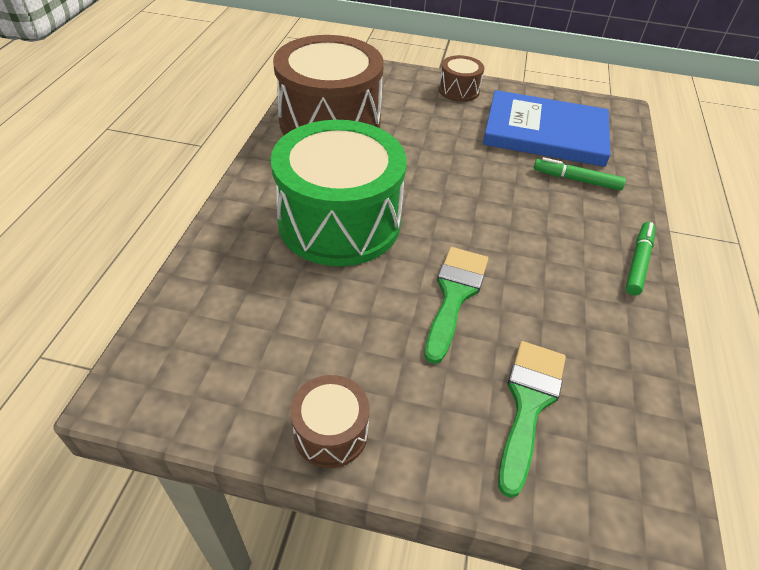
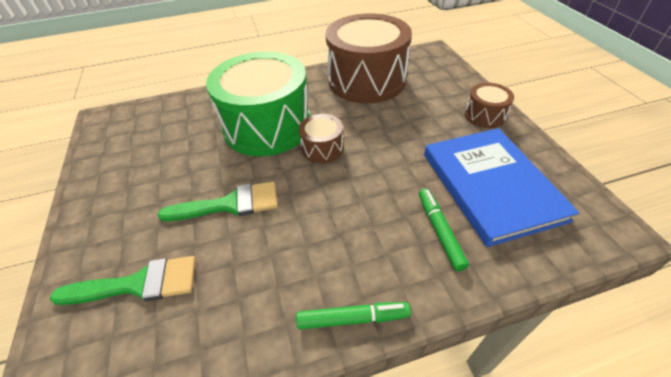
camera: 65 degrees right, 0 degrees up
brown drum [290,375,370,468] -> brown drum moved to [299,114,344,163]

